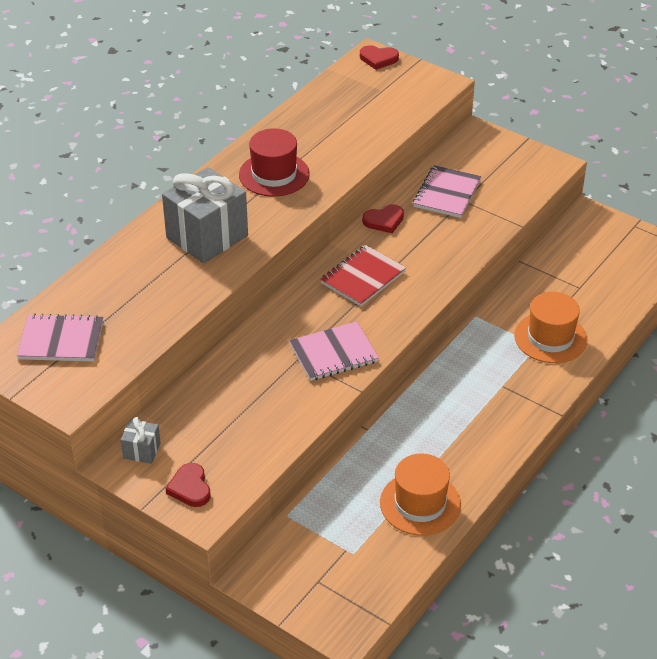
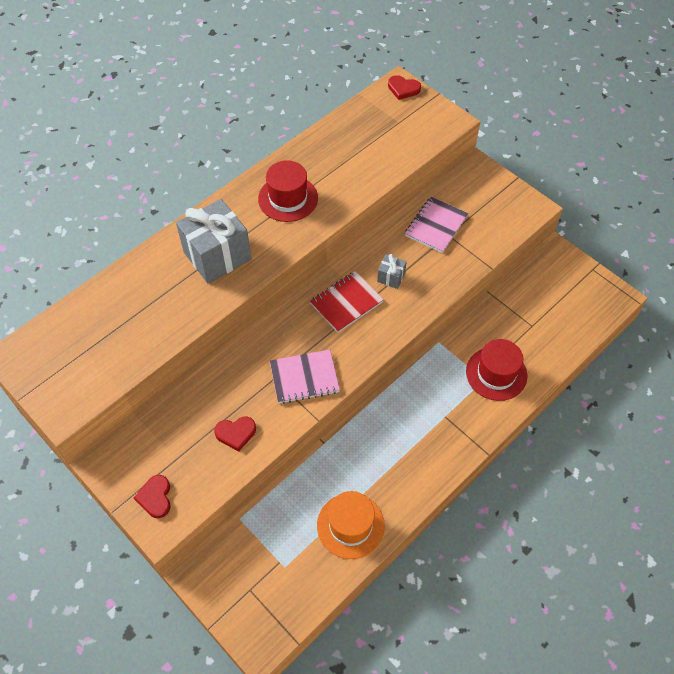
camera: 10 degrees right, 15 degrees up
pink notebook [17,313,103,362] -> none
grey gift [121,417,161,464] -> grey gift moved to [377,254,406,289]
red heart [362,204,404,233] -> red heart moved to [214,417,256,452]
orange hat [514,292,587,363] -> red hat [466,339,527,401]

